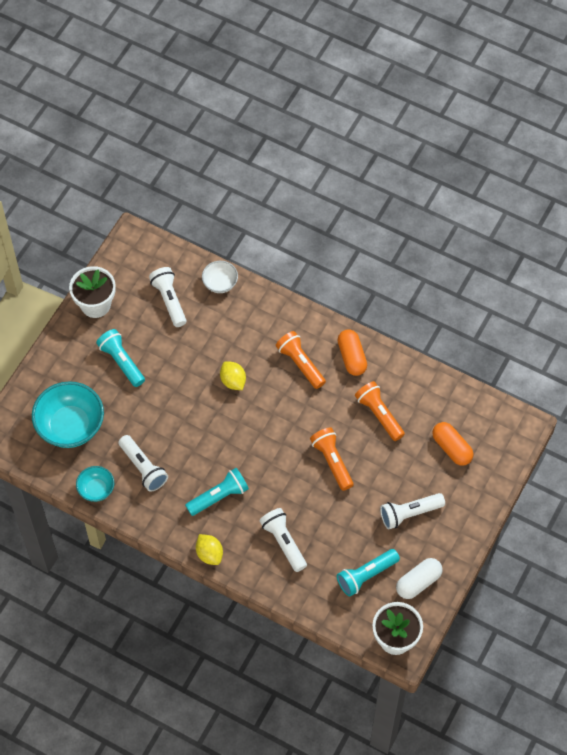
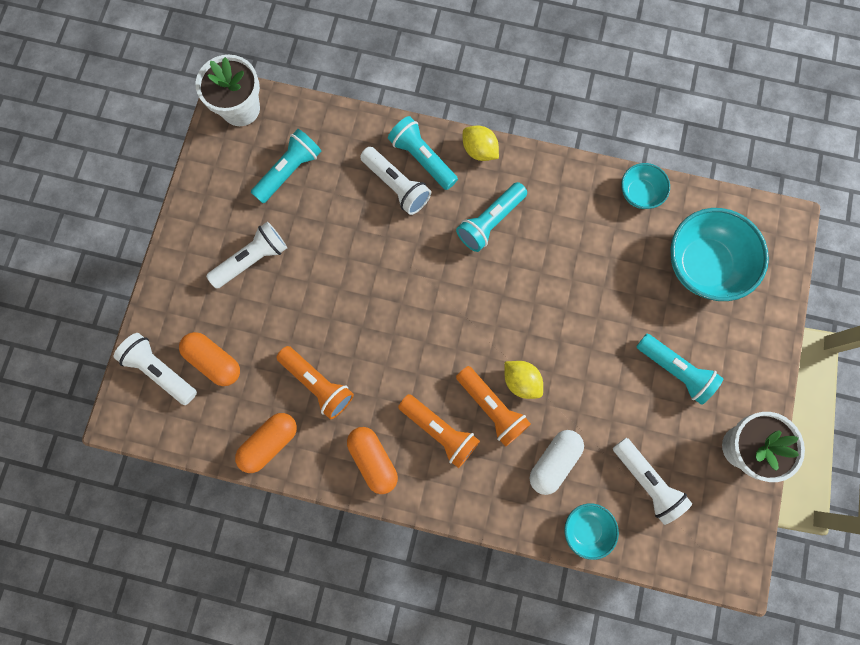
camera: 165 degrees right, 15 degrees up
white flashlight [118,435,168,492] -> white flashlight moved to [114,333,197,405]
white bowl [202,261,238,293] -> turquoise bowl [564,503,619,560]
orange flashlight [310,427,354,491] -> orange flashlight moved to [456,366,531,447]
white capsule [396,558,443,599] -> white capsule moved to [529,430,584,495]
none -> orange capsule [235,413,297,473]
none -> turquoise flashlight [388,116,458,190]

